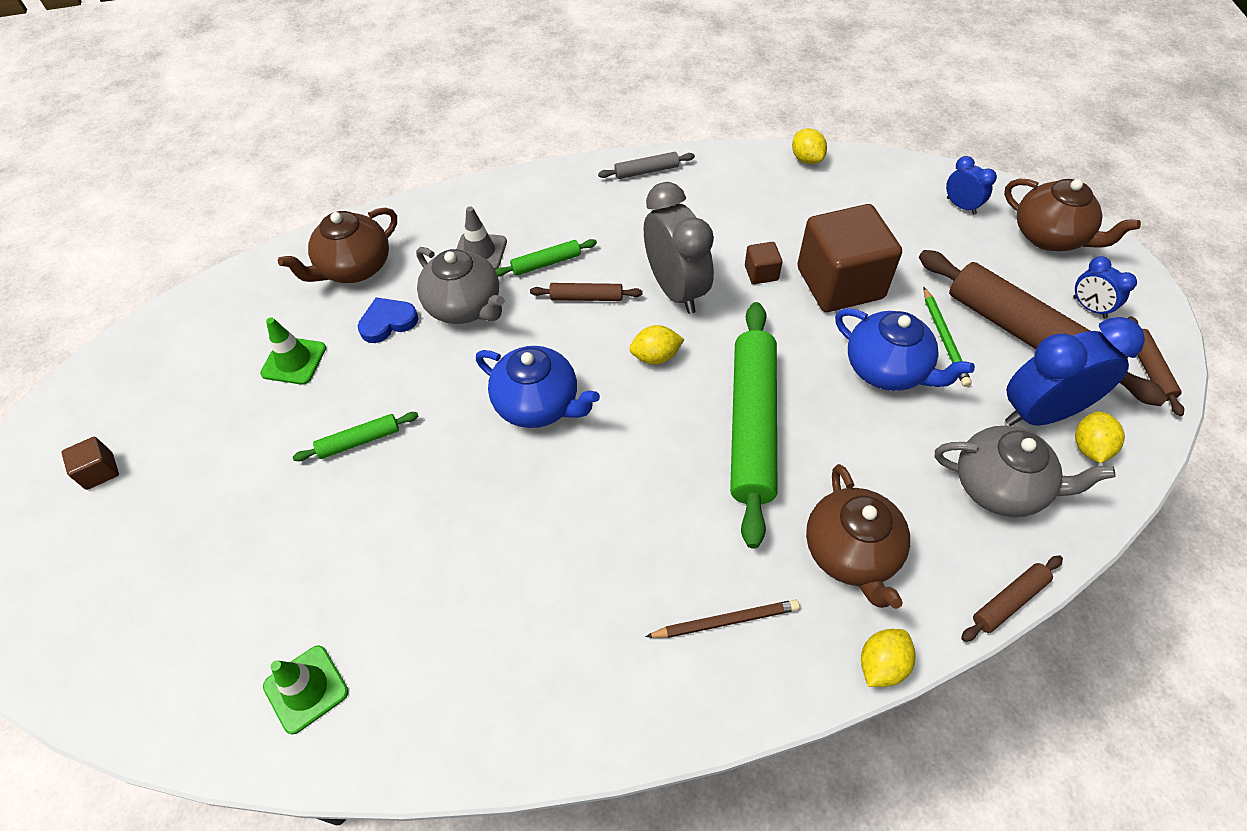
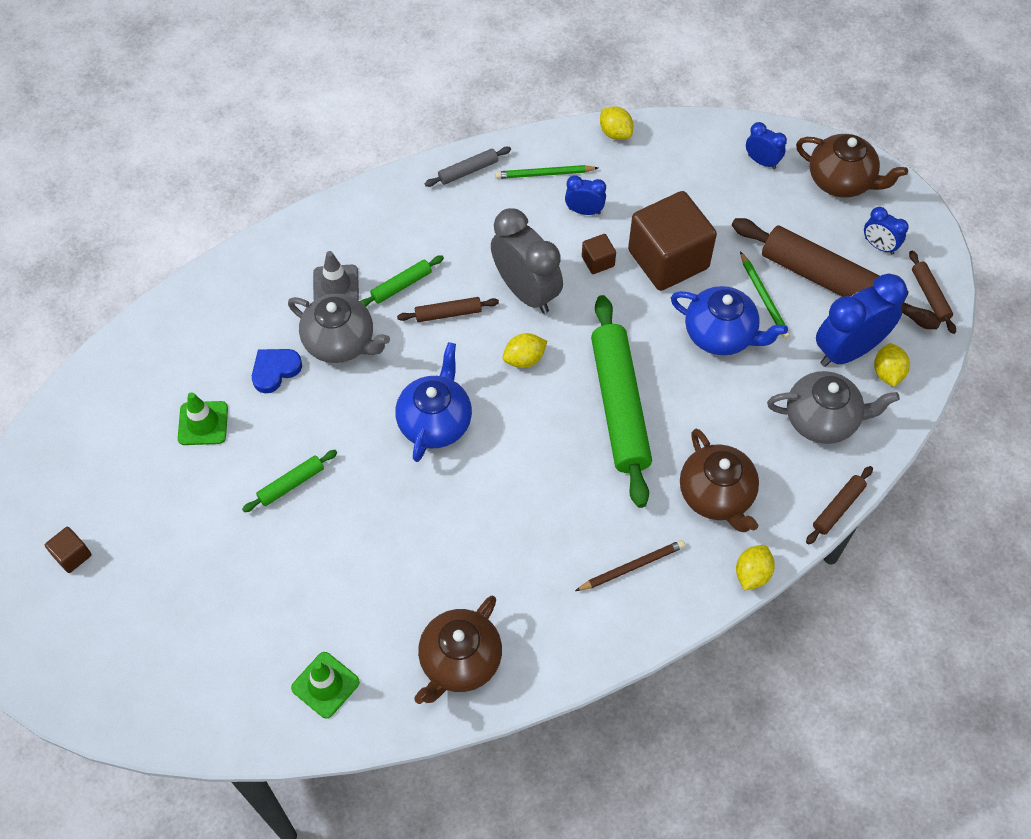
camera: 15 degrees left, 5 degrees up
brown teapot [278,208,397,283] -> brown teapot moved to [414,596,502,704]
blue teapot [476,346,600,428] -> blue teapot turned 90 degrees counterclockwise [395,342,472,462]
none -> green pencil [495,165,598,179]
none -> blue clock [565,176,606,215]

